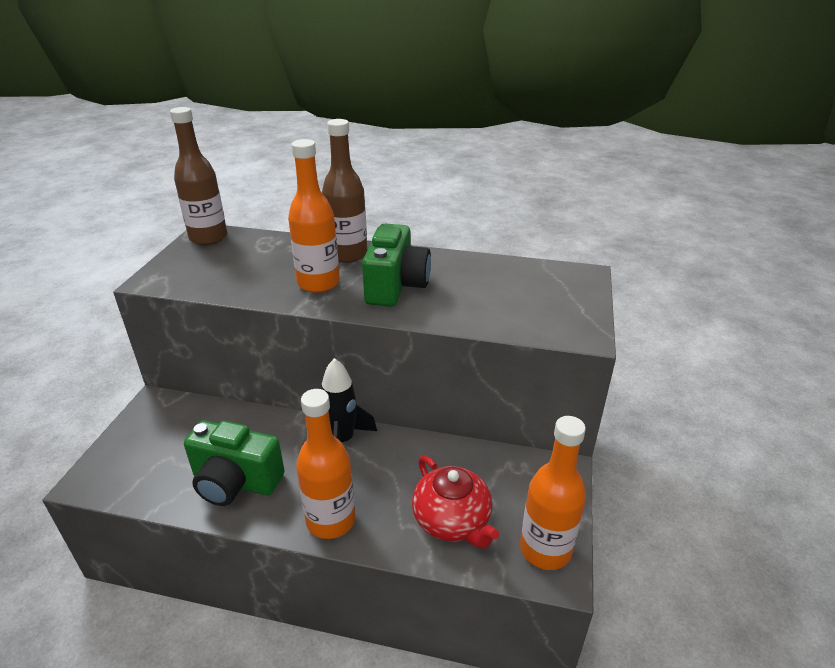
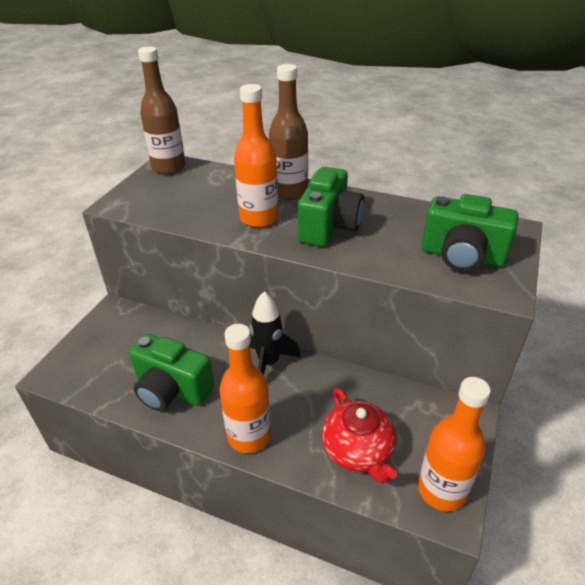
camera: 10 degrees right, 5 degrees up
none -> green camera [422,194,519,272]

